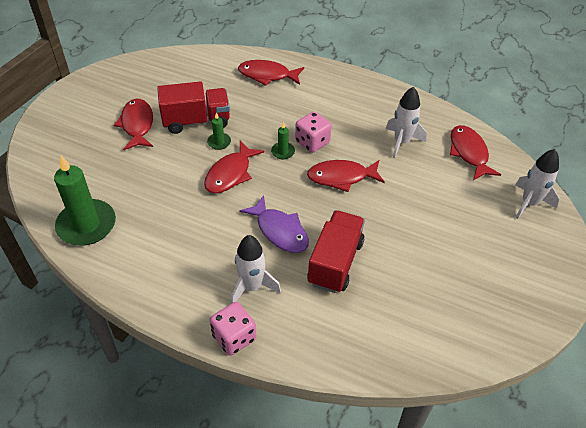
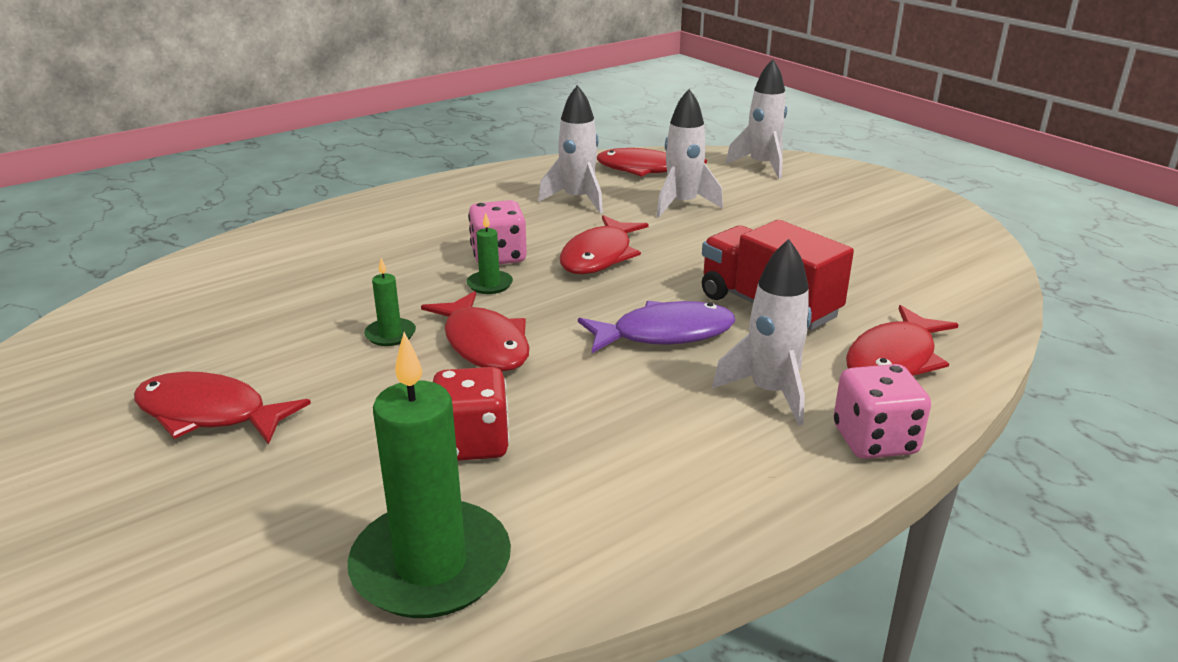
camera: 60 degrees left, 20 degrees down
red truck [157,81,230,134] -> none
red fish [238,60,304,86] -> red fish moved to [846,305,959,376]
none -> red dice [433,367,510,461]
none -> white rocket [656,89,723,217]

